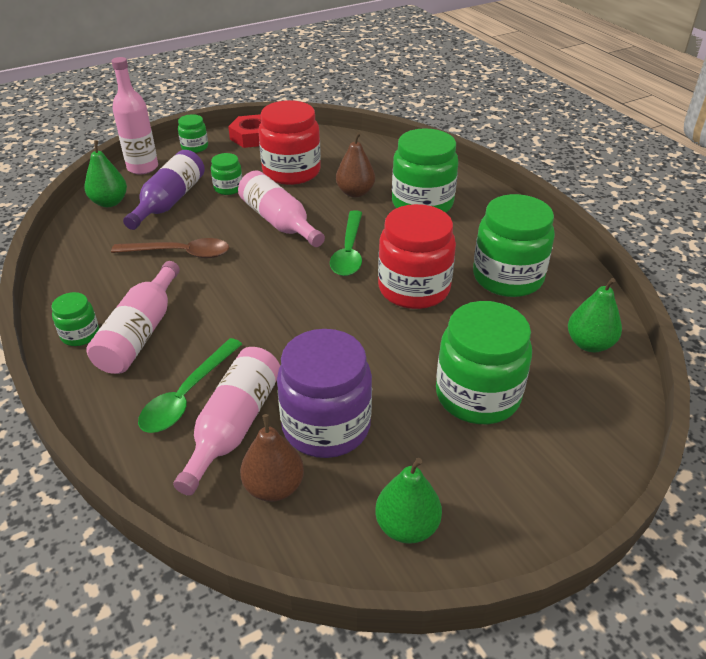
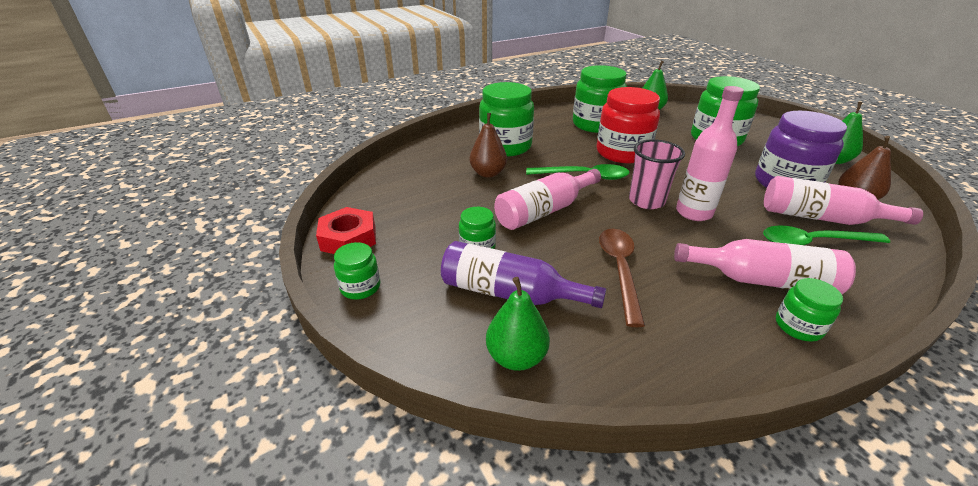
camera: 90 degrees left, 5 degrees down
pink bottle [112,57,158,175] -> pink bottle moved to [676,86,744,221]
green spoon [138,338,242,433] -> green spoon turned 150 degrees clockwise [763,226,890,245]
red jar [258,100,321,185] -> none
none -> pink cup [629,139,685,209]

